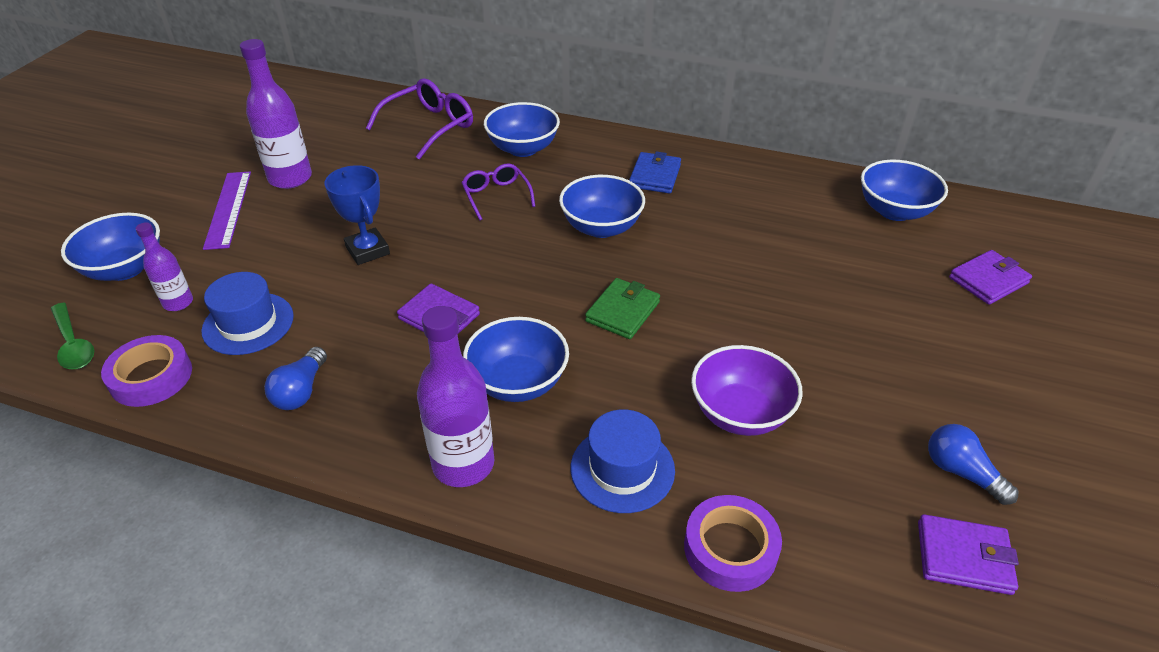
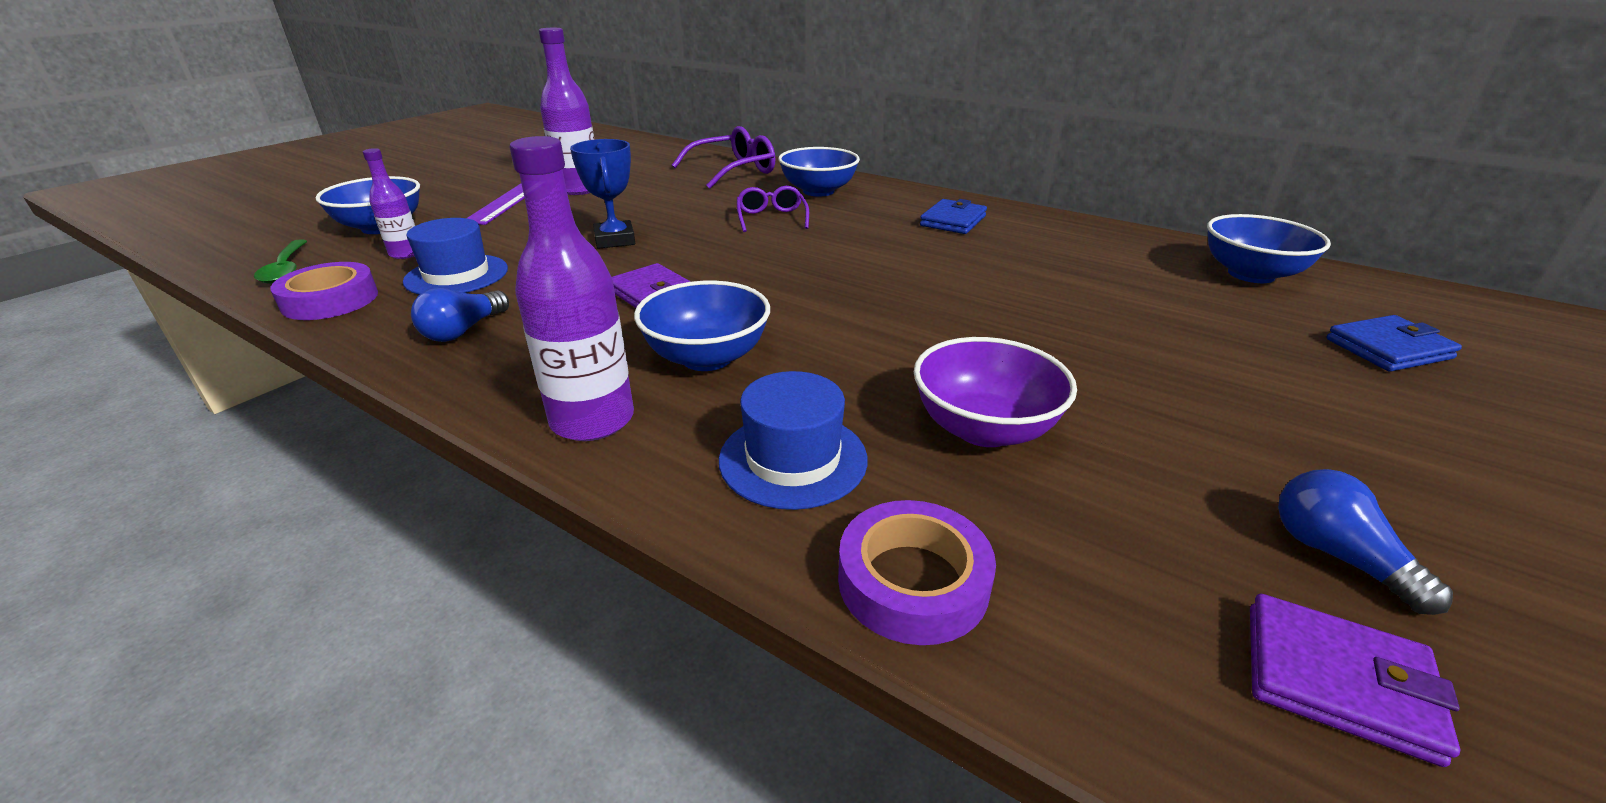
camera: 15 degrees right, 10 degrees down
blue bowl [559,175,645,238] -> none
green wallet [585,278,660,339] -> none
purple wallet [949,250,1032,305] -> blue wallet [1326,315,1462,372]

